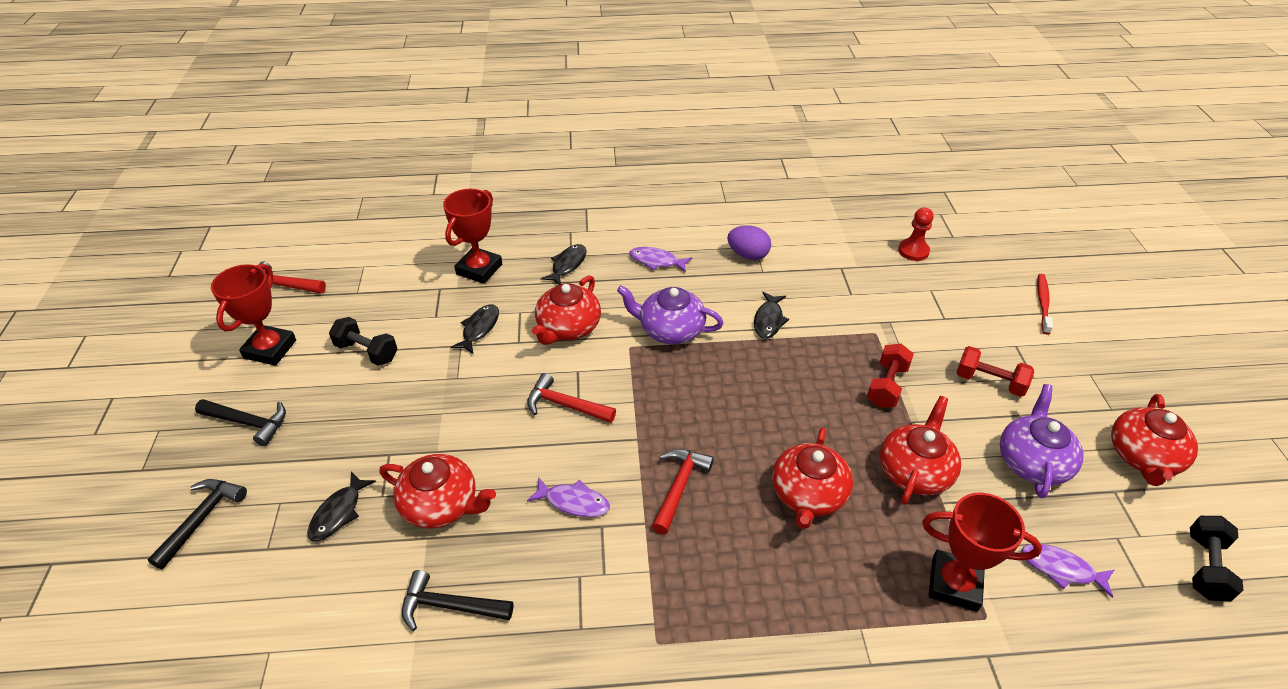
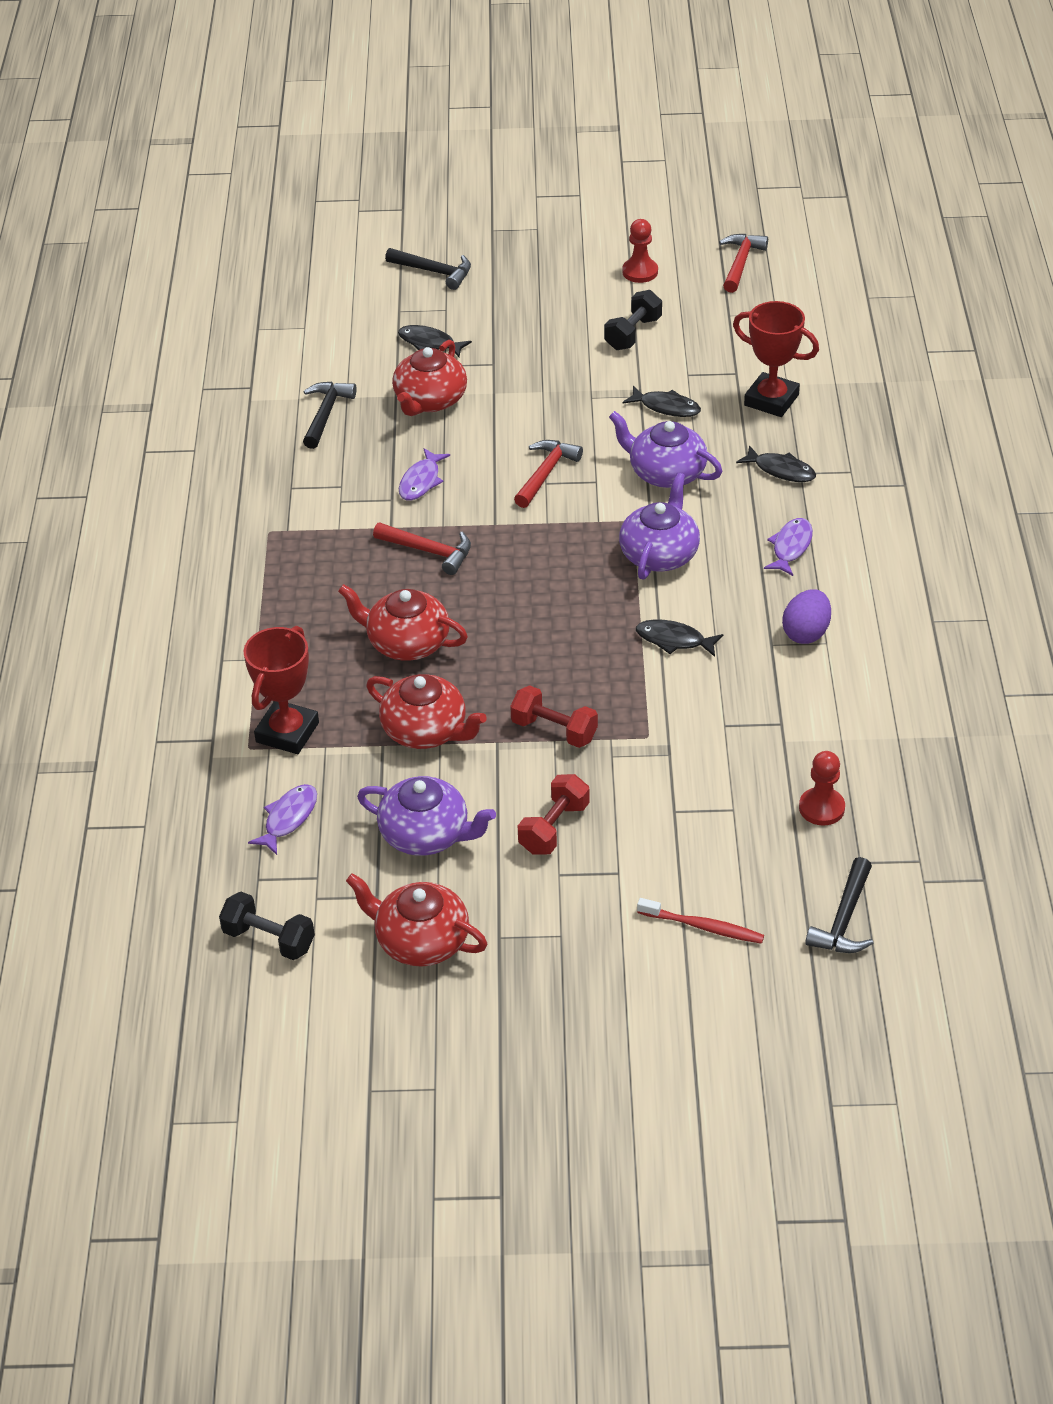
camera: 95 degrees right, 0 degrees up
black hammer [195,399,286,446] -> black hammer moved to [805,857,874,953]
red trophy [211,264,296,366] -> red pawn [622,219,658,283]
red teapot [532,275,601,345] -> purple teapot [609,411,722,488]

